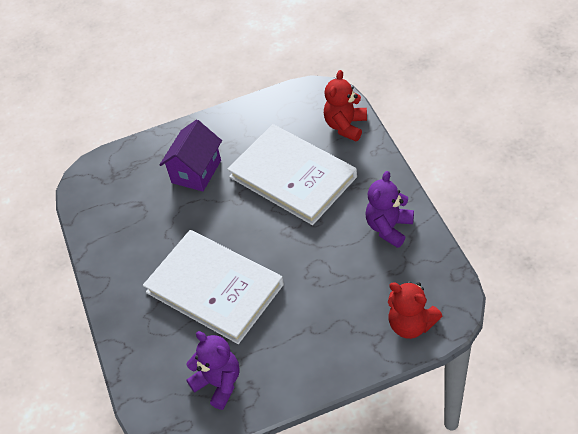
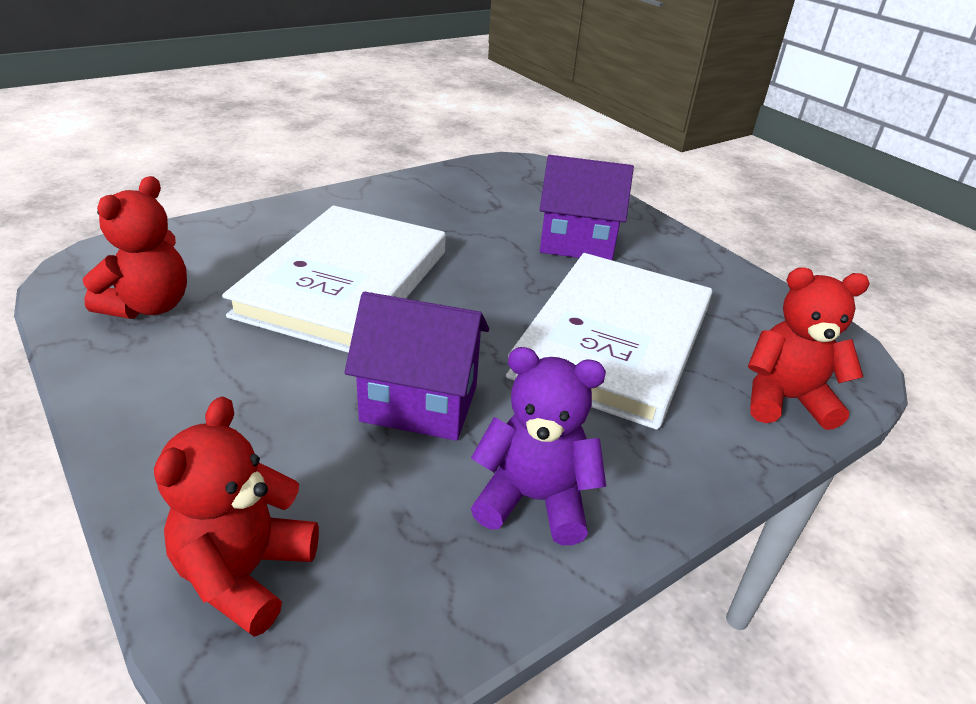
camera: 65 degrees right, 15 degrees down
purple teddy bear [186,331,240,410] -> red teddy bear [83,176,187,319]
none -> purple house [344,292,489,441]

